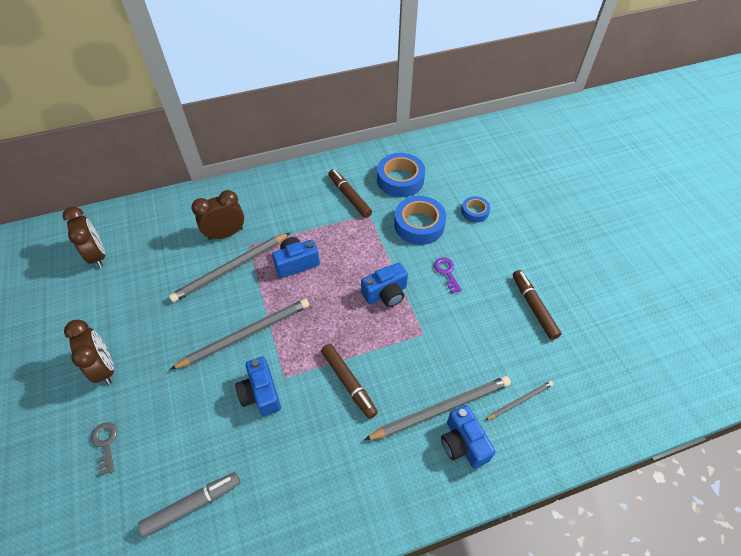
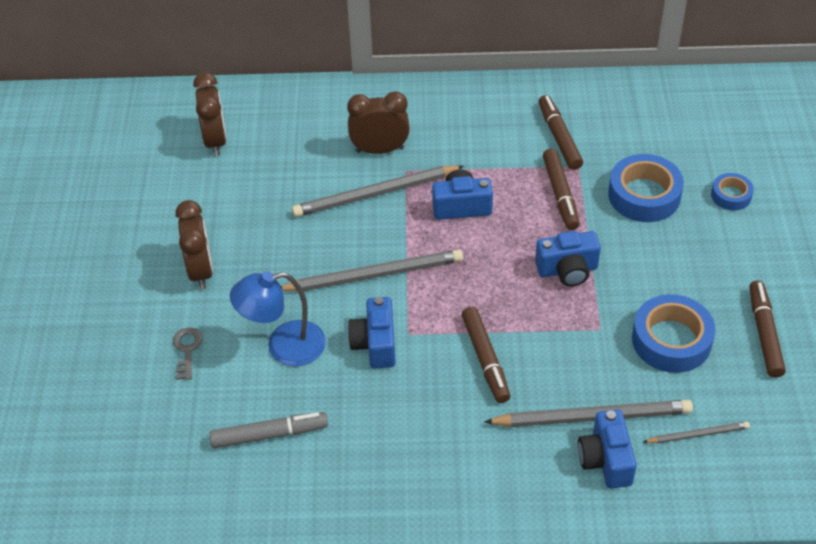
camera: 20 degrees right, 5 degrees down
blue tape [377,153,425,197] -> blue tape moved to [632,294,716,373]
purple key [434,258,462,293] -> none
none -> blue lamp [230,272,326,366]
none -> brown marker [543,148,580,230]

